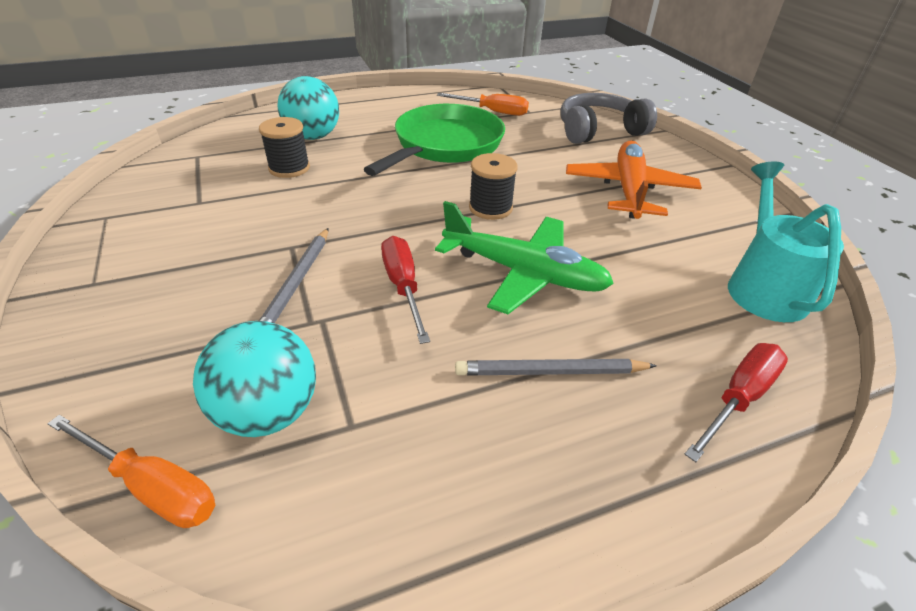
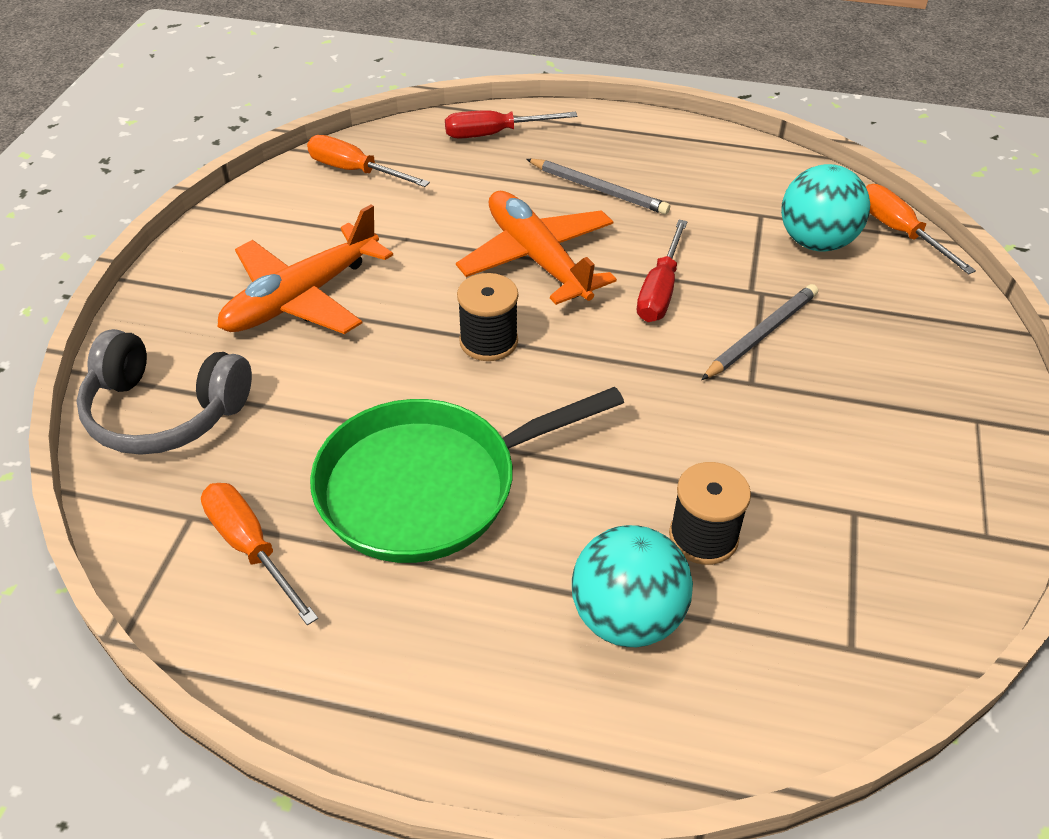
camera: 145 degrees left, 5 degrees up
green plane [435,201,614,314] -> orange plane [456,191,617,305]
turquoise watering can [728,162,844,322] -> orange screwdriver [307,135,430,187]

